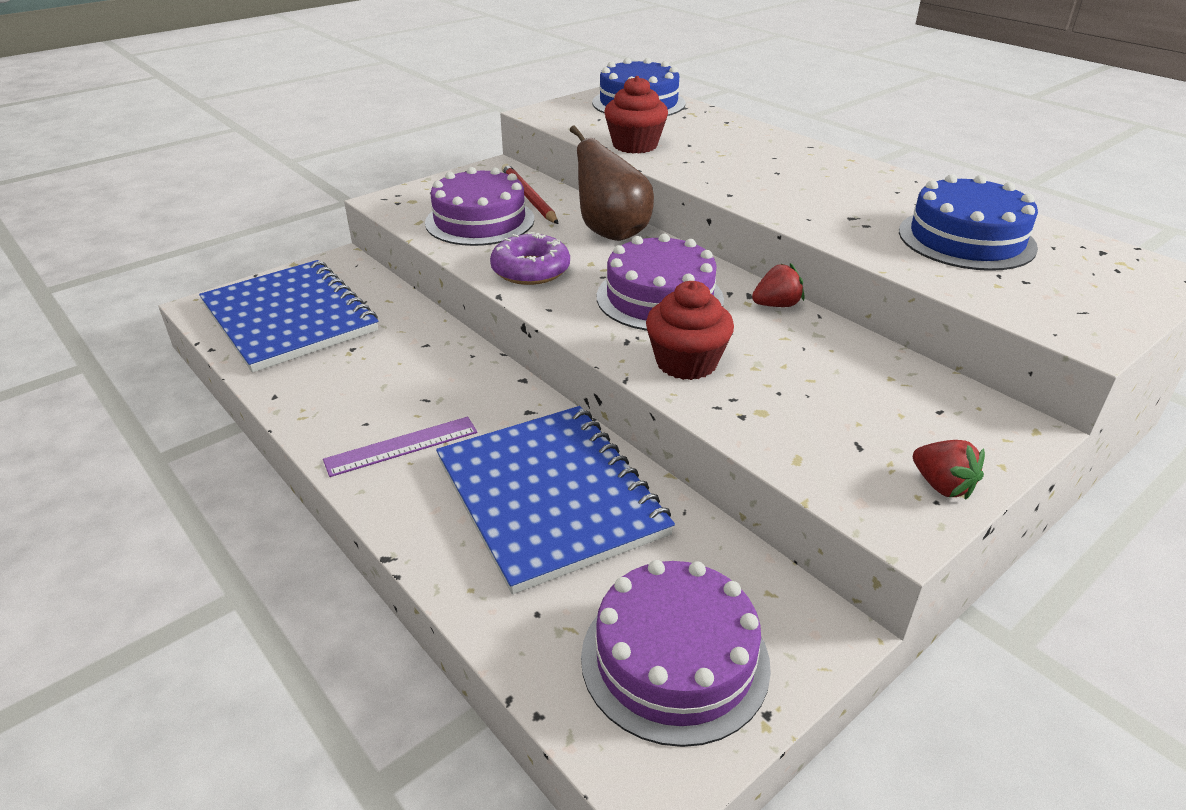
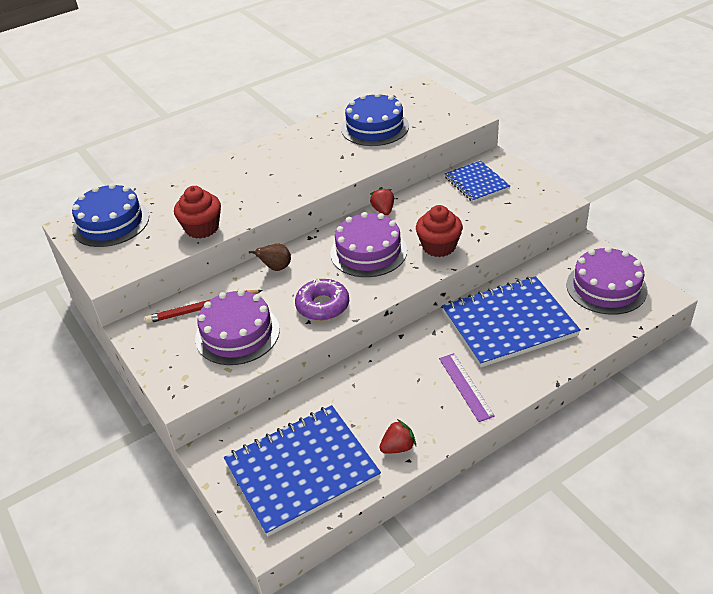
camera: 80 degrees left, 5 degrees up
brown pear [570,125,654,241] -> brown pear [249,244,291,271], size x0.53
red strawberry [913,440,985,500] -> red strawberry moved to [379,419,416,454]
none -> blue notebook [444,161,510,202]

